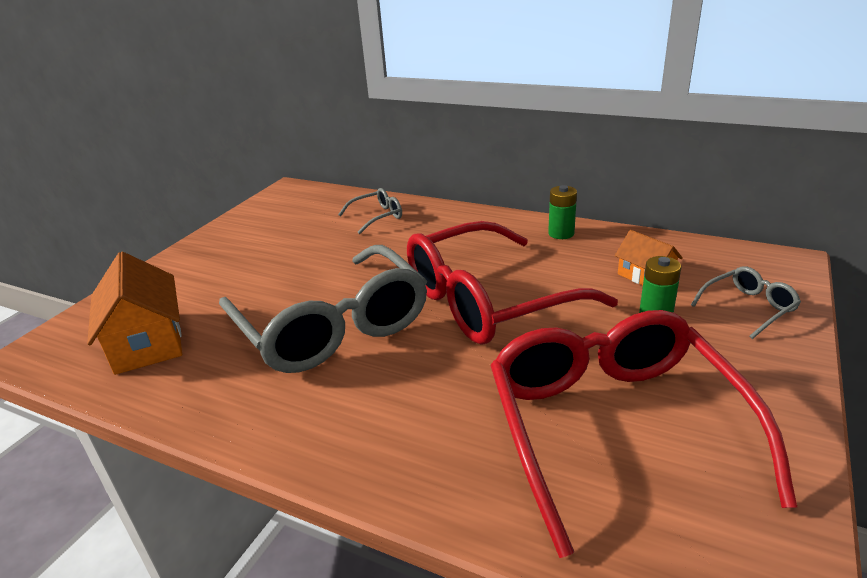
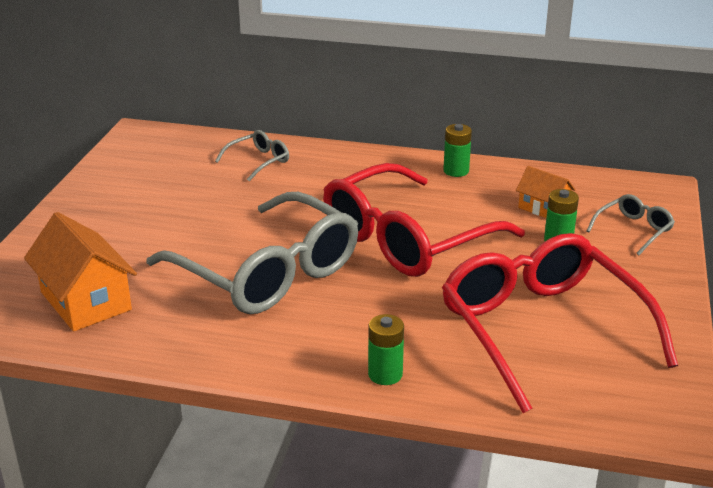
camera: 15 degrees left, 0 degrees up
none -> green battery [368,314,404,385]

